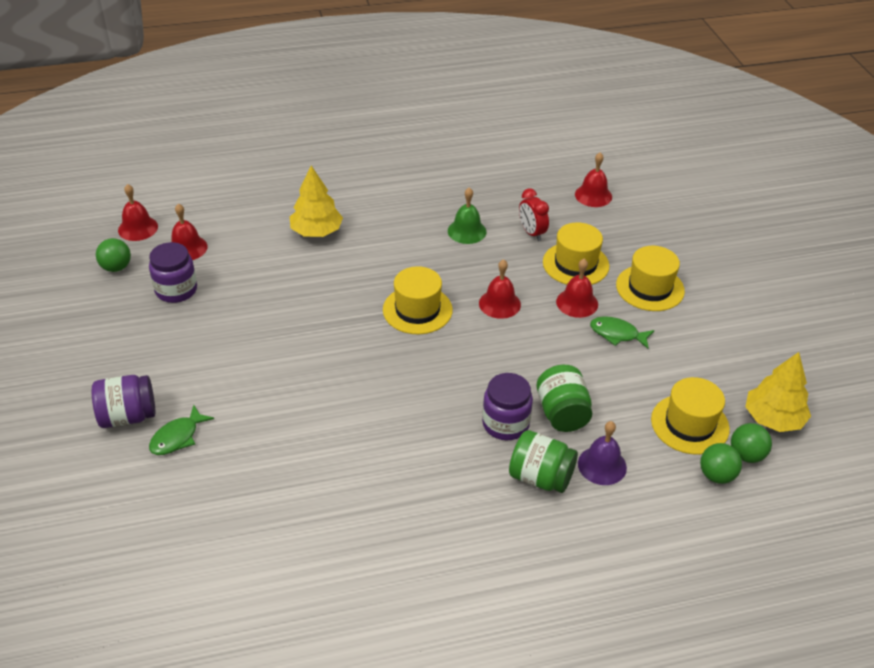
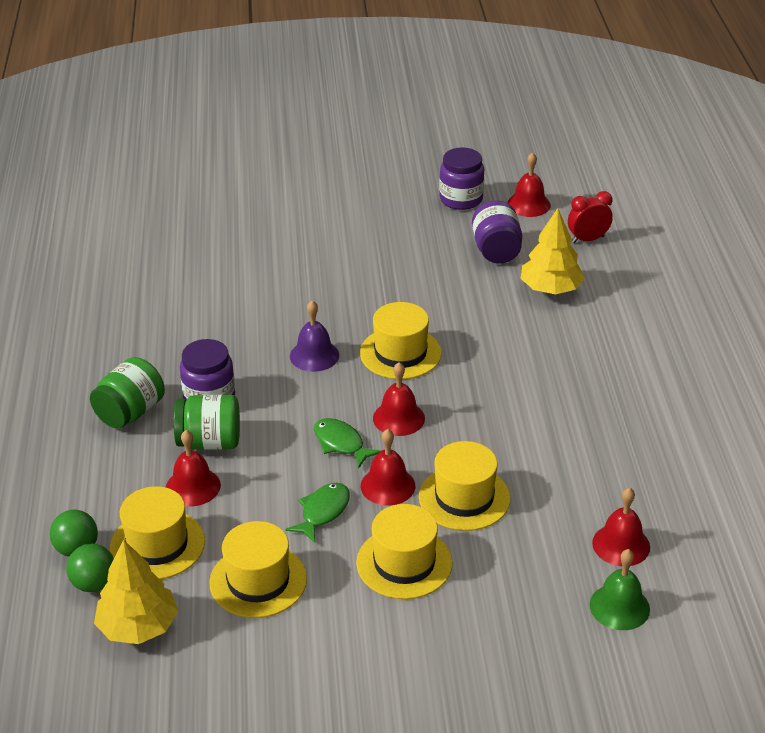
camera: 100 degrees right, 5 degrees down
purple jar [92,375,155,428] -> purple jar moved to [472,200,522,264]
green ball [96,238,131,272] -> none
red bell [118,184,158,241] -> red bell moved to [166,430,221,507]
green fish [149,405,214,455] -> green fish moved to [314,418,381,468]
green bell [448,187,487,244] -> green bell moved to [590,549,650,630]
red clock [519,188,549,241] -> red clock moved to [568,191,613,243]
purple bell [578,421,627,485] -> purple bell moved to [290,301,339,372]
none -> yellow hat [209,521,307,618]

